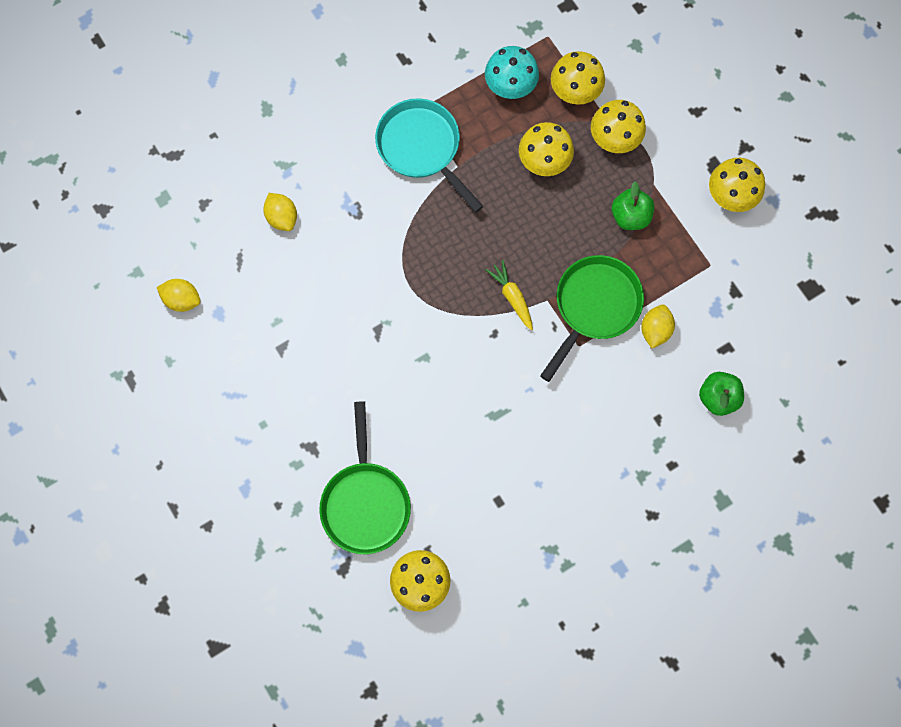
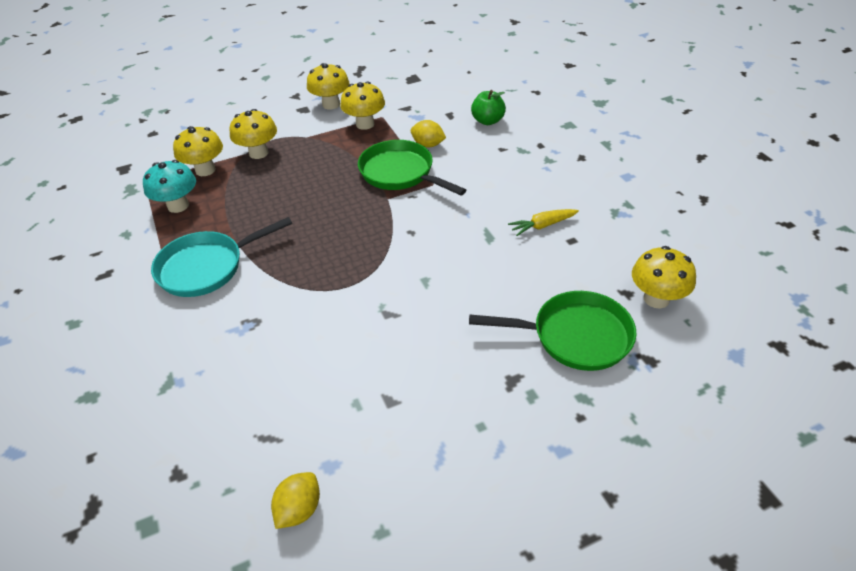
camera: 80 degrees left, 30 degrees down
yellow lemon [263,193,297,231] -> none
yellow carrot [485,260,533,330] -> yellow carrot moved to [508,209,579,236]
yellow mushroom [519,122,574,176] -> yellow mushroom moved to [340,82,385,130]
green apple [612,182,654,230] -> none

